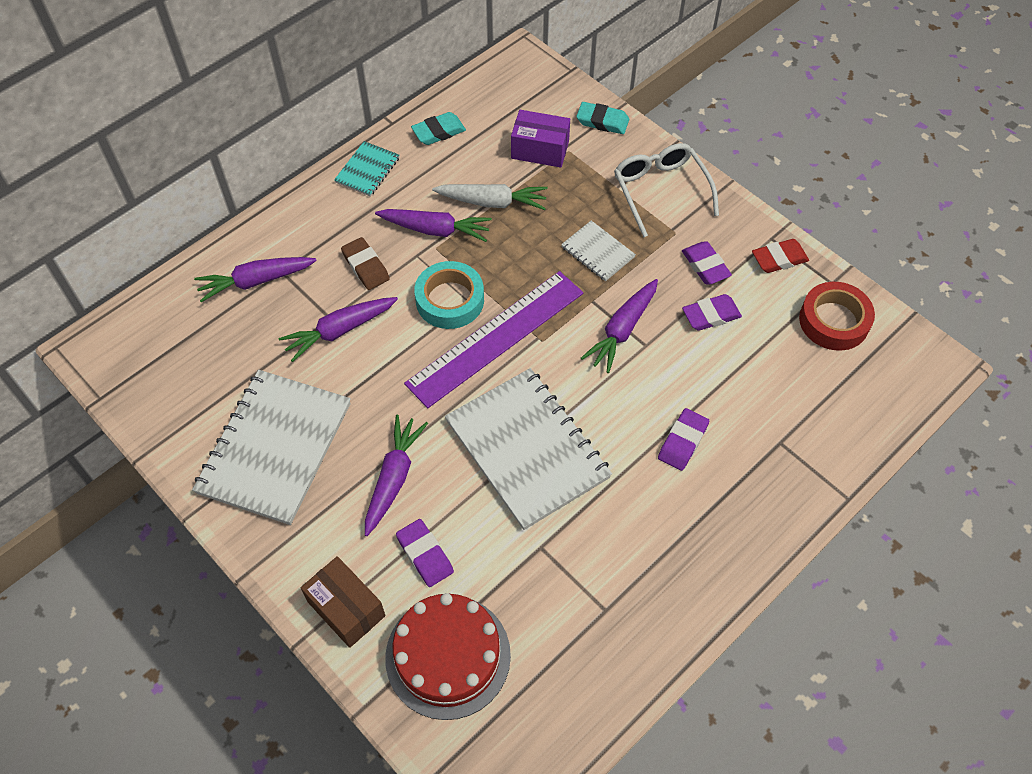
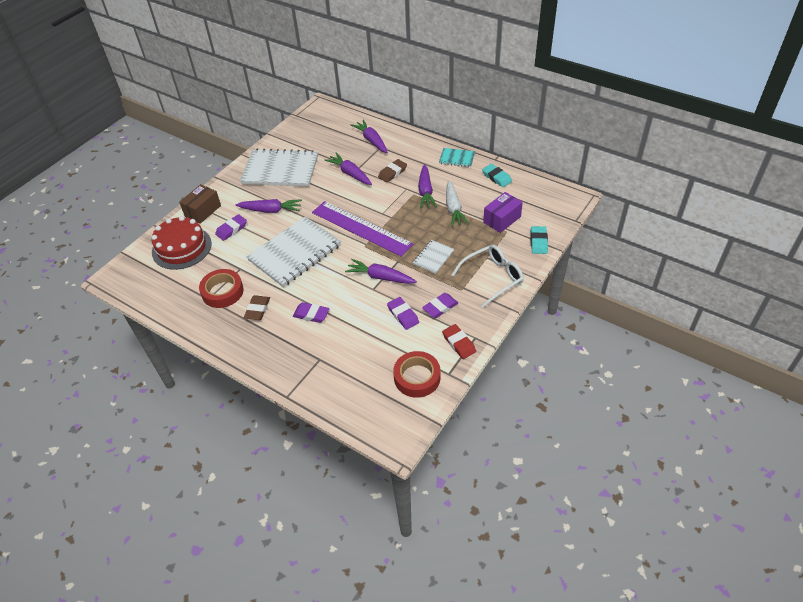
camera: 80 degrees right, 10 degrees down
turquoise tape [414,261,484,329] -> none
purple box [511,110,570,168] -> purple box turned 45 degrees clockwise [483,192,523,233]
none -> red tape [199,269,244,308]
none -> brown eraser [244,295,270,320]

